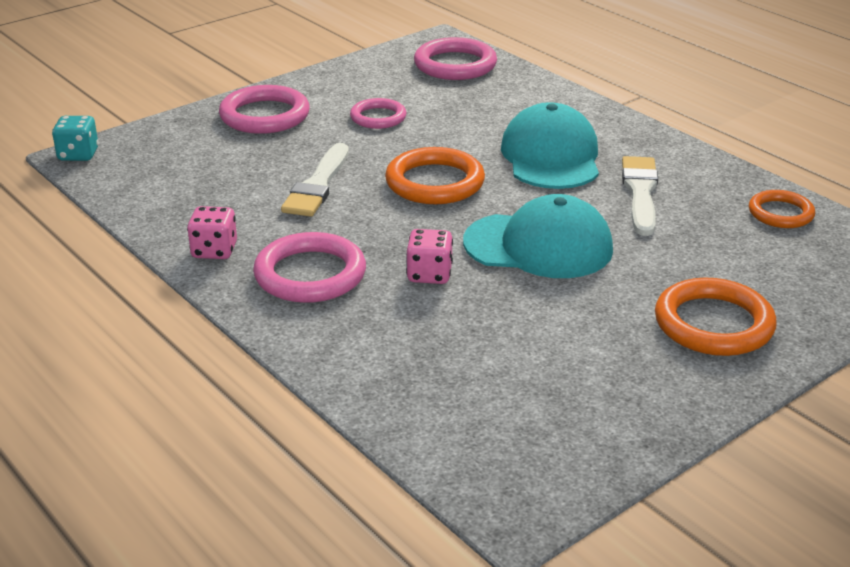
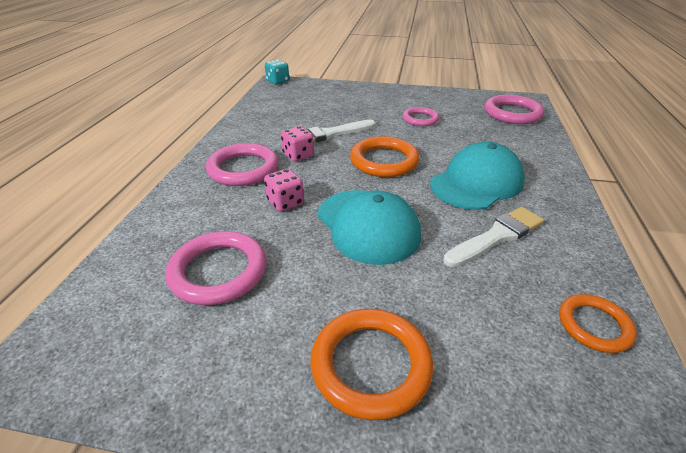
camera: 50 degrees right, 5 degrees up
pink dice [187,206,237,259] -> pink dice moved to [281,126,314,162]
pink ring [219,85,310,134] -> pink ring moved to [166,231,267,305]

